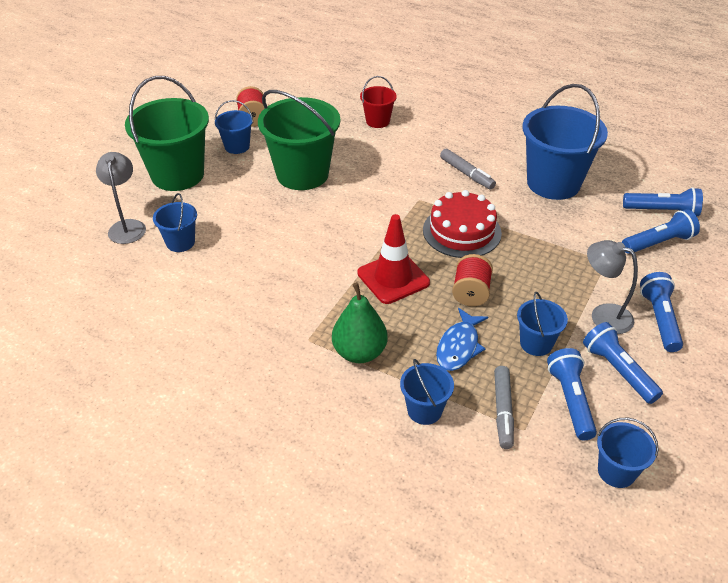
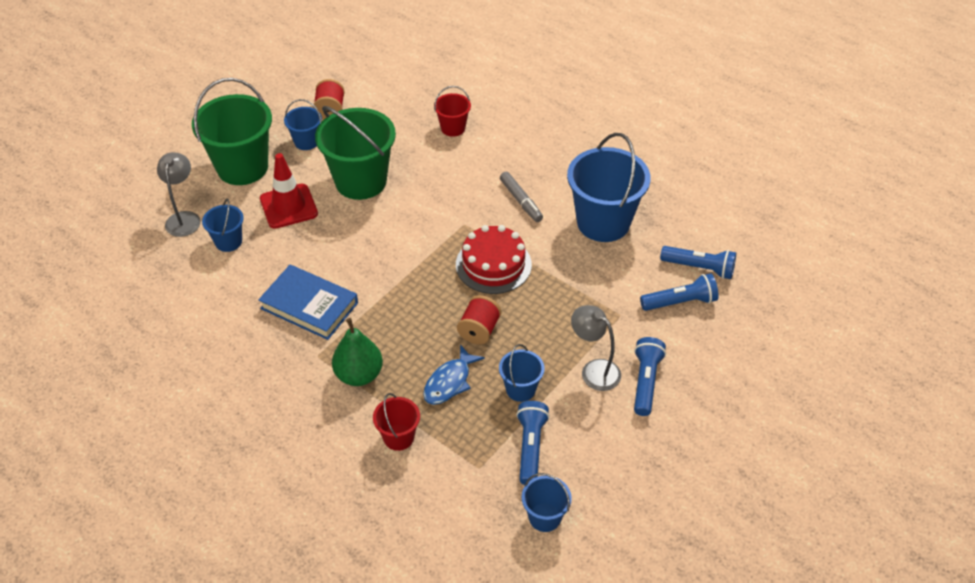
camera: 10 degrees right, 5 degrees up
red traffic cone [357,214,430,304] -> red traffic cone moved to [260,153,318,229]
blue bucket [400,359,454,425] -> red bucket [373,393,420,451]
grey marker [494,366,514,449] -> none
blue flashlight [583,322,663,404] -> none
none -> blue book [258,265,358,340]

